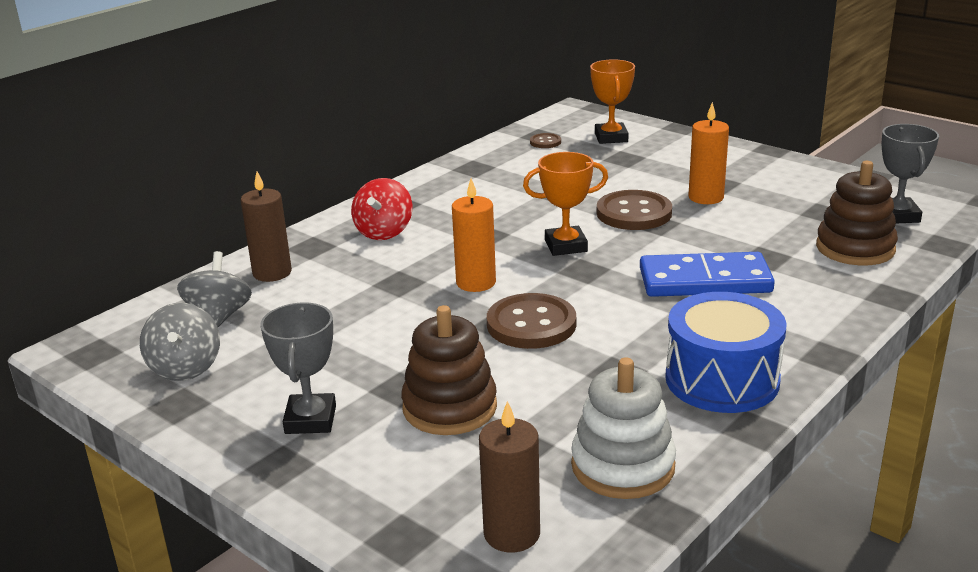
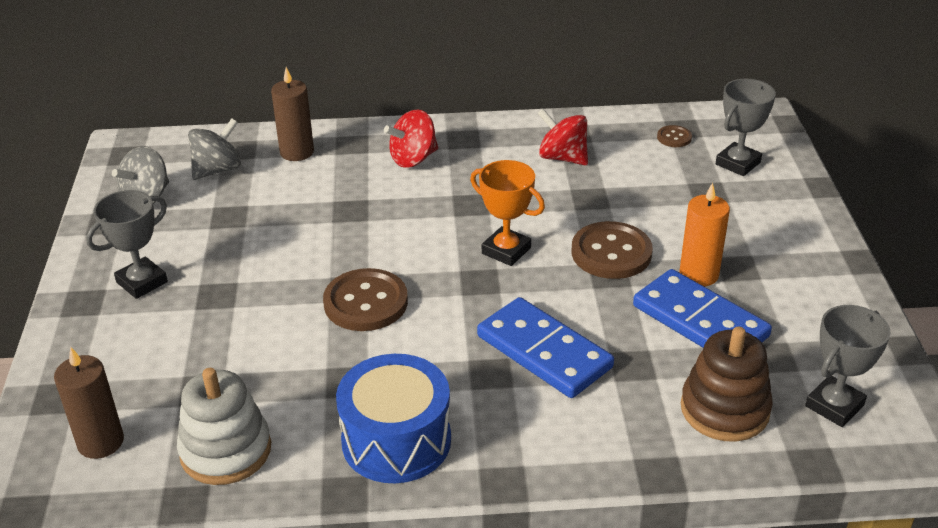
camera: 45 degrees right, 10 degrees up
brown stacking toy [401,305,497,435] -> none
orange candle [452,178,496,292] -> none
orange trophy [590,59,635,144] -> grey trophy [716,79,776,176]
none -> red spinning top [538,109,588,165]
none -> blue domino [633,269,772,348]

